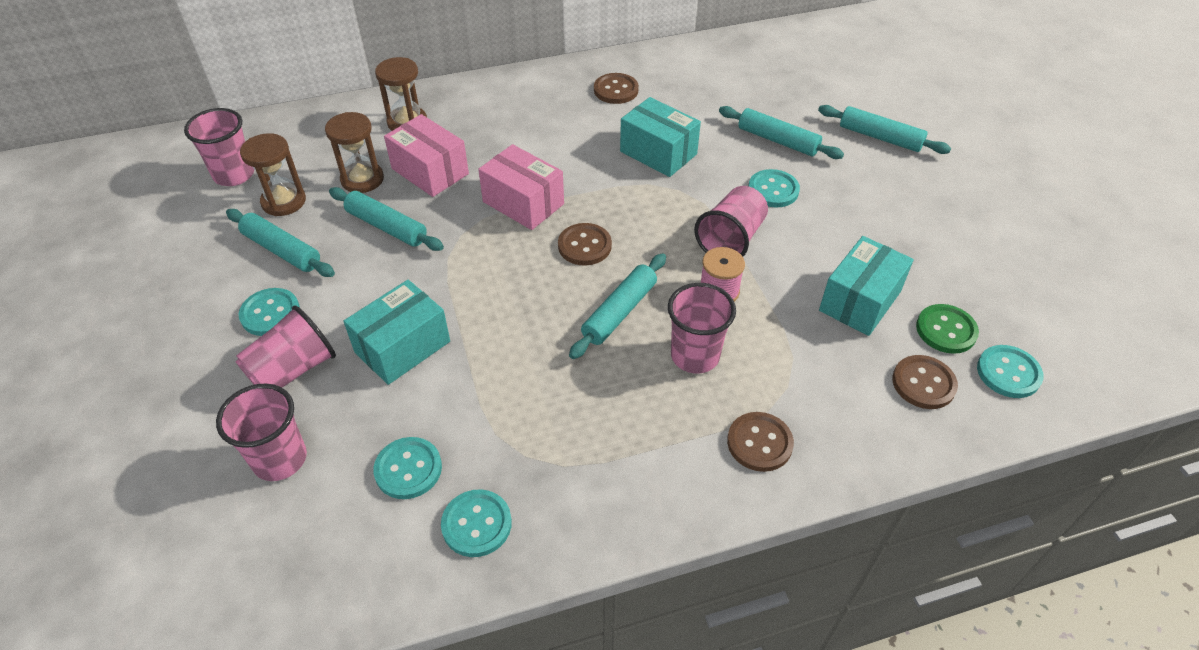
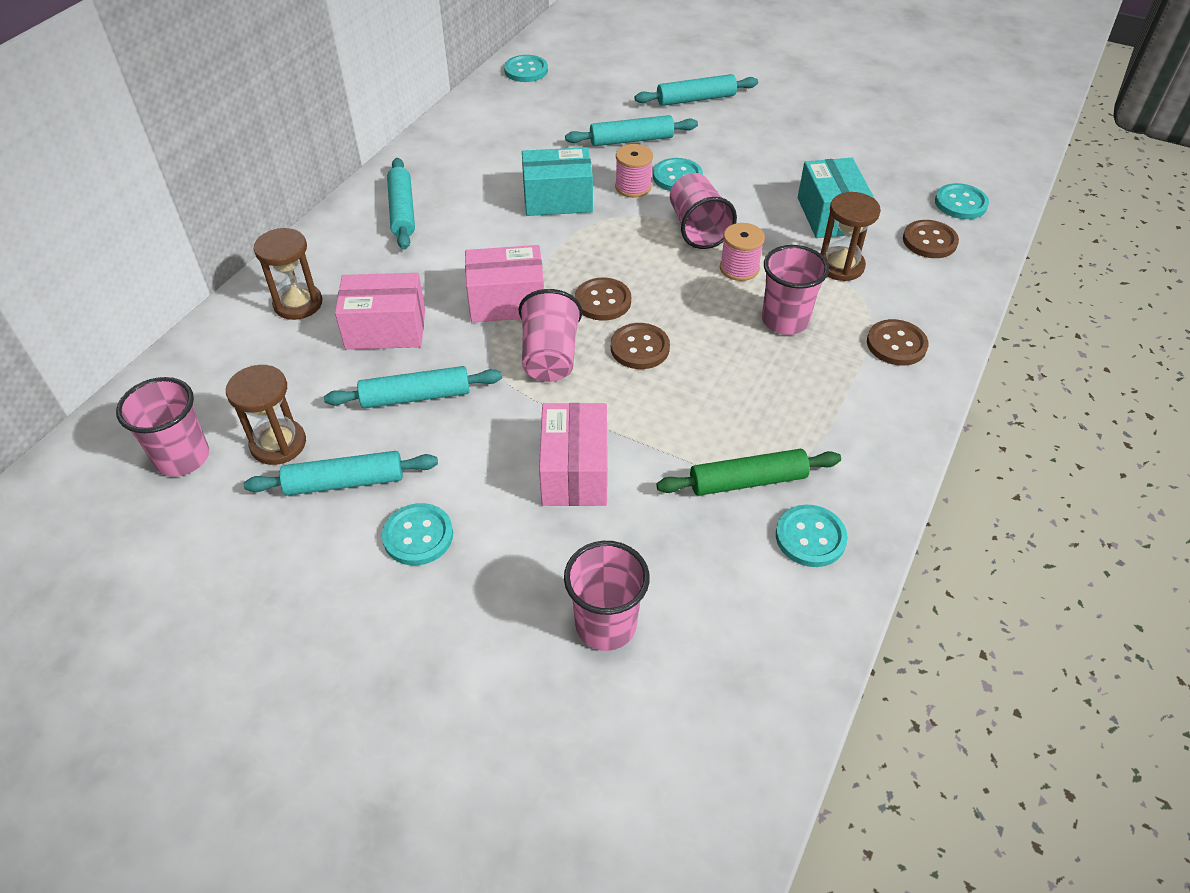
camera: 45 degrees left, 0 degrees up
pink cup [235,305,336,388] -> pink cup moved to [519,289,582,382]
brown hourglass [325,112,384,193] -> brown hourglass moved to [820,192,881,281]
turquoise box [343,280,450,385] -> pink box [539,403,608,506]
turquoise button [373,437,442,499] -> turquoise button moved to [504,55,548,82]
turquoise rolling pin [569,253,666,359] -> turquoise rolling pin moved to [387,158,415,250]
brown button [594,73,639,104] -> brown button moved to [611,323,670,369]
green button [916,304,979,354] -> none
none -> pink spool [615,144,653,198]
none -> green rolling pin [656,449,841,496]

